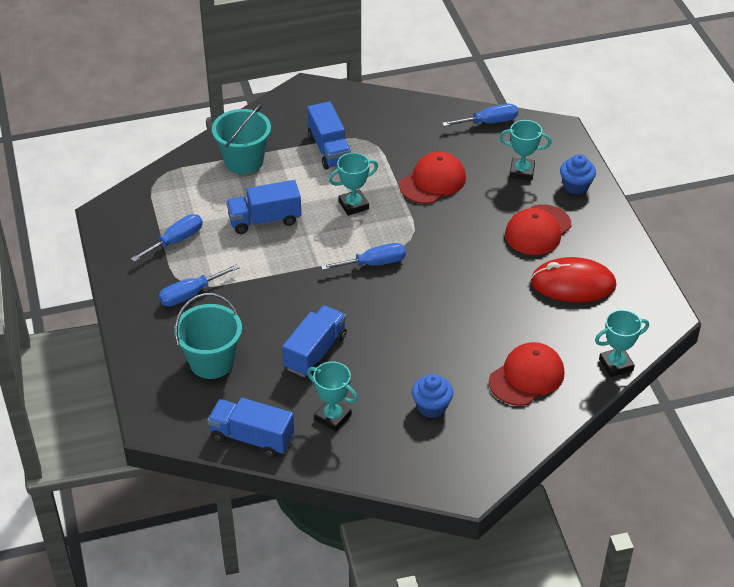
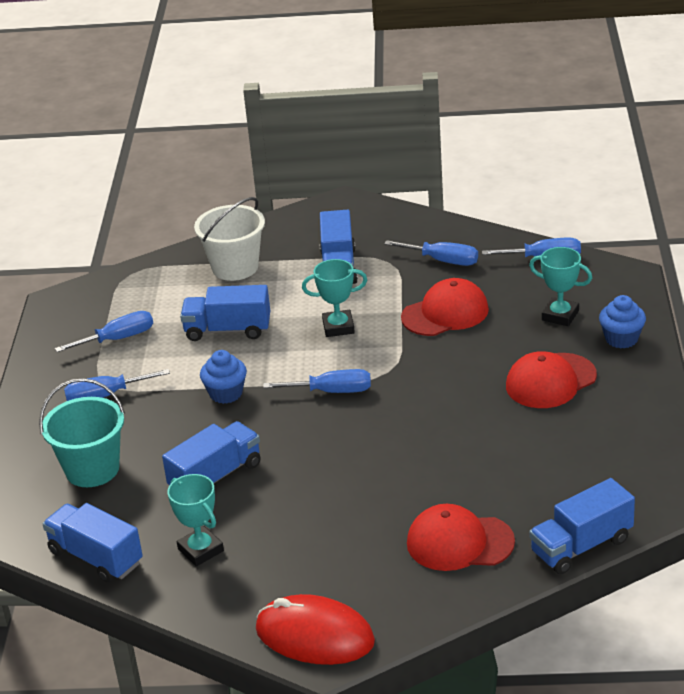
camera: 20 degrees right, 10 degrees down
turquoise bucket [212,104,271,174] -> white bucket [194,197,265,281]
blue cupcake [412,374,453,418] -> blue cupcake moved to [200,350,247,404]
red cap [489,342,565,406] -> red cap turned 150 degrees counterclockwise [407,504,515,571]
red mouse [531,257,617,302] -> red mouse moved to [256,594,375,665]
turquoise trophy [595,310,649,377] -> blue truck [529,478,635,574]
none -> blue screwdriver [384,240,478,266]

